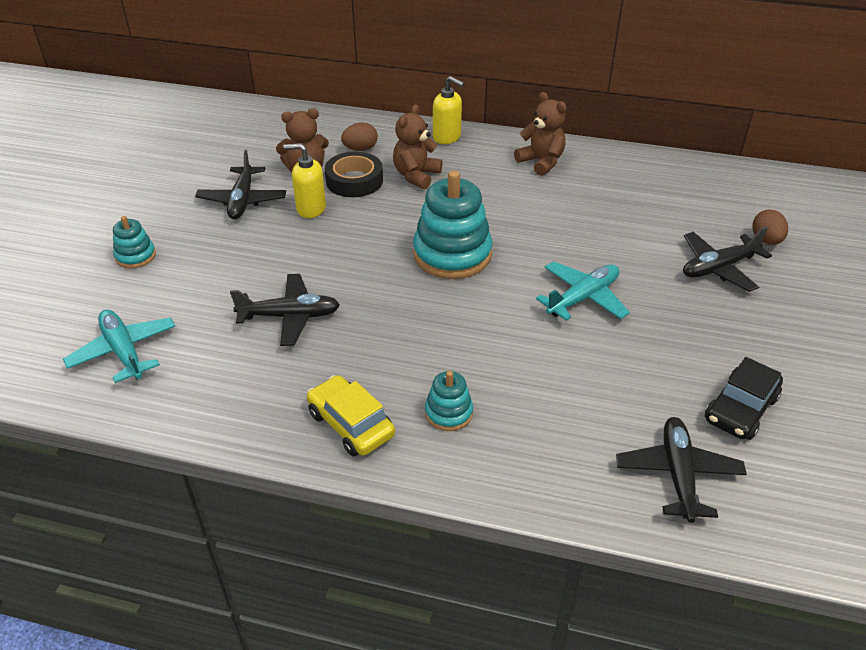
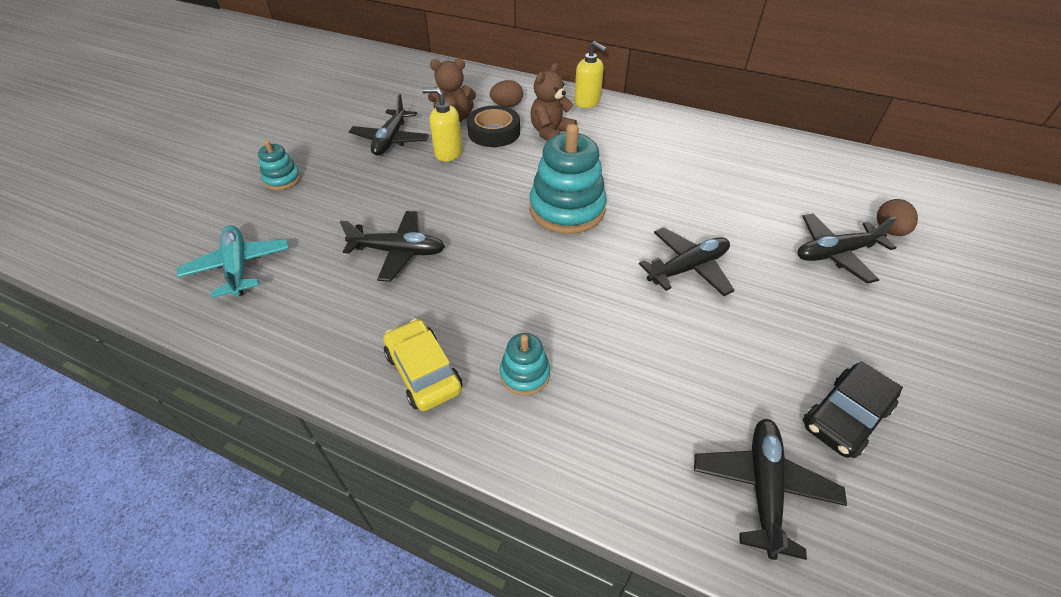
camera: 10 degrees right, 5 degrees up
brown teddy bear [514,92,567,176] -> none
turquoise plane [536,261,630,321] -> black plane [639,228,735,296]

